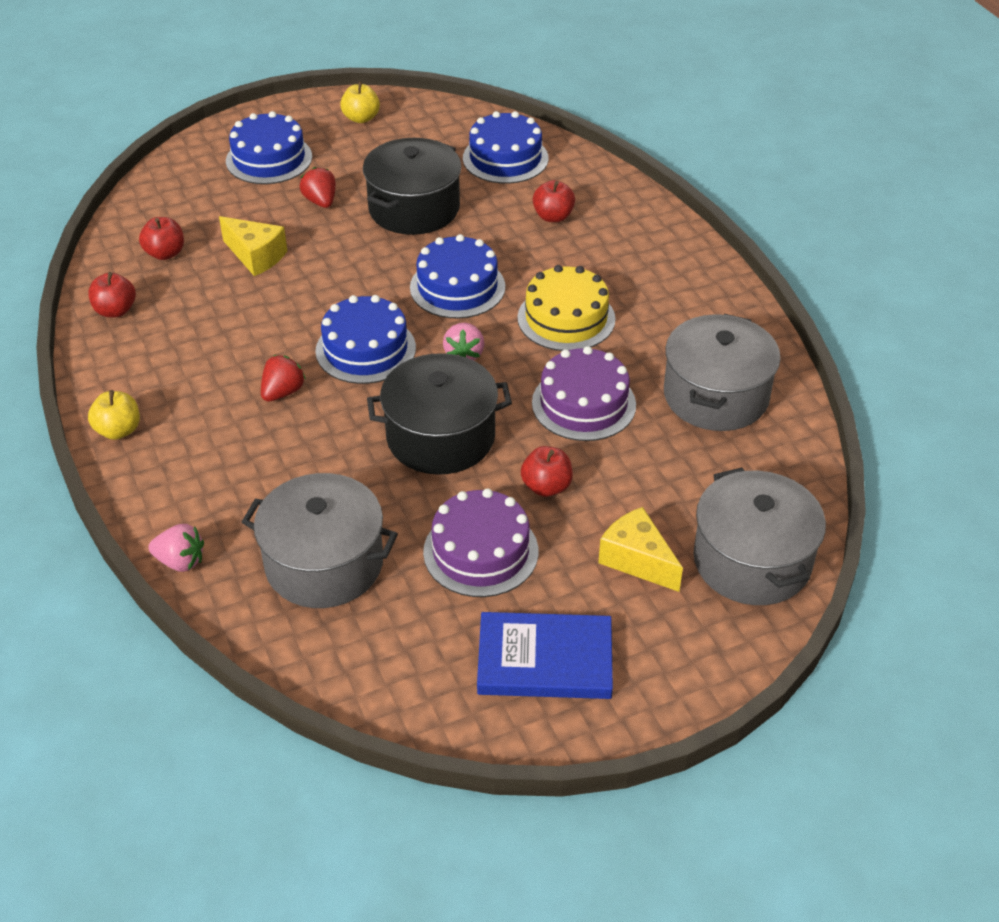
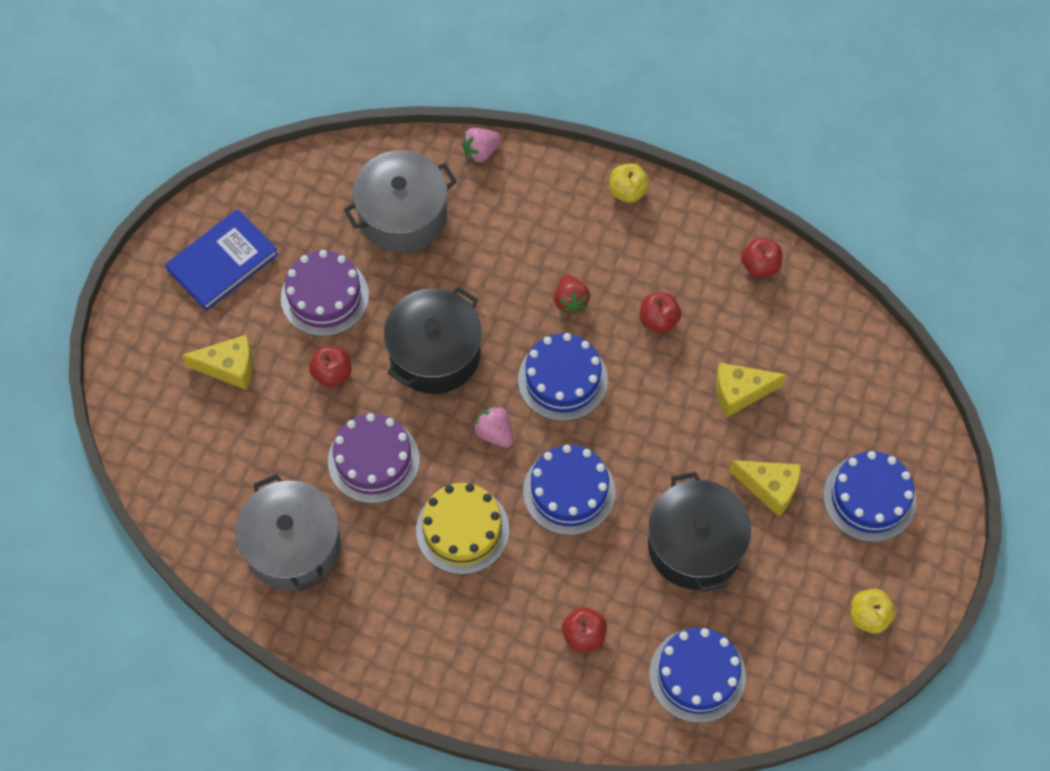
camera: 135 degrees right, 20 degrees up
red apple [139,217,184,260] -> red apple moved to [640,292,681,333]
red strawberry [300,167,336,208] -> yellow cheese [729,460,801,517]
grey pot [693,468,826,605] -> none

